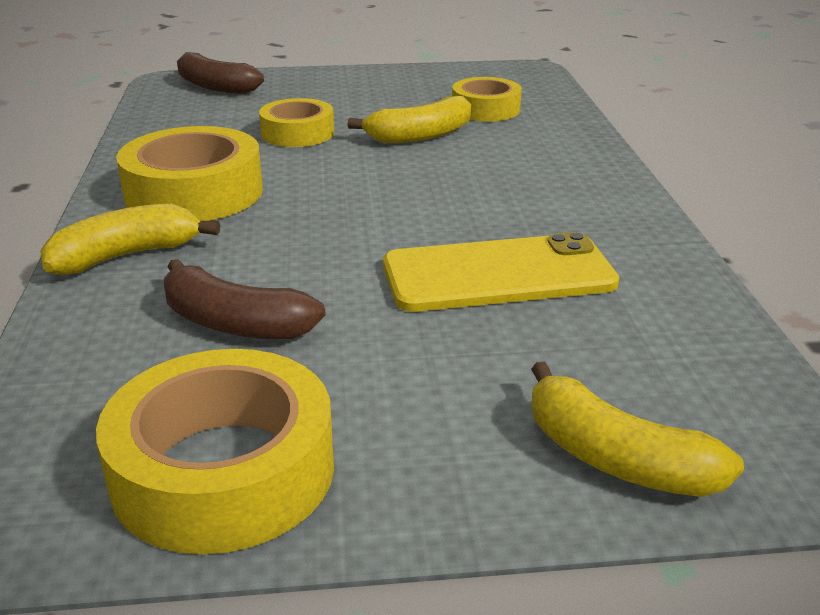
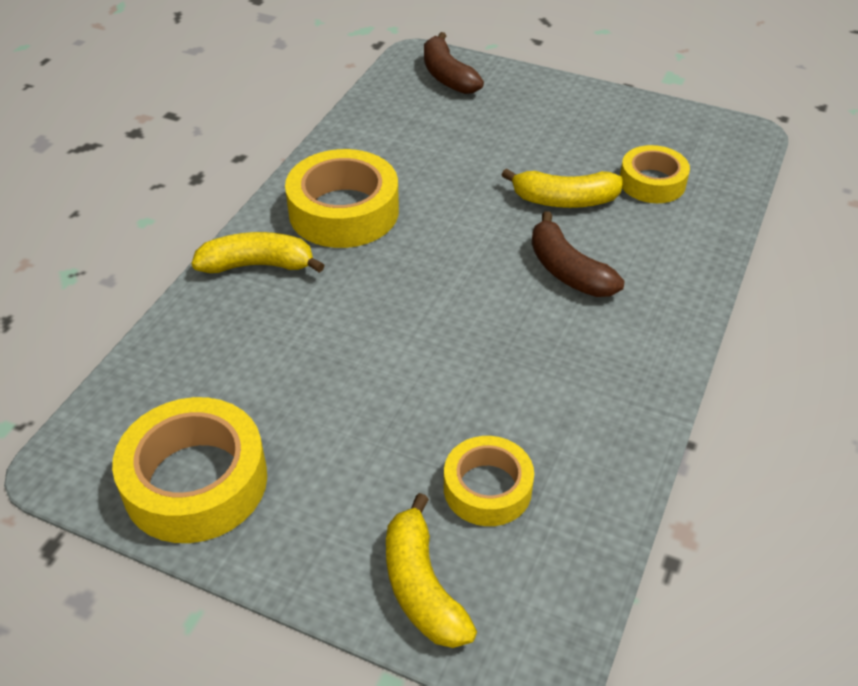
camera: 30 degrees right, 15 degrees up
brown banana [164,259,326,339] -> brown banana moved to [532,211,624,297]
yellow tape [259,98,334,147] -> yellow tape moved to [444,436,534,526]
yellow phone [383,232,619,312] -> none

